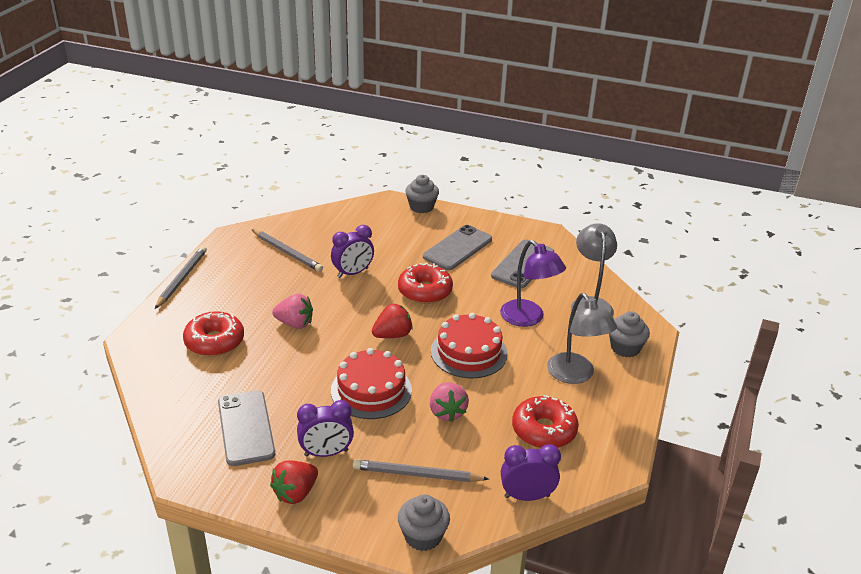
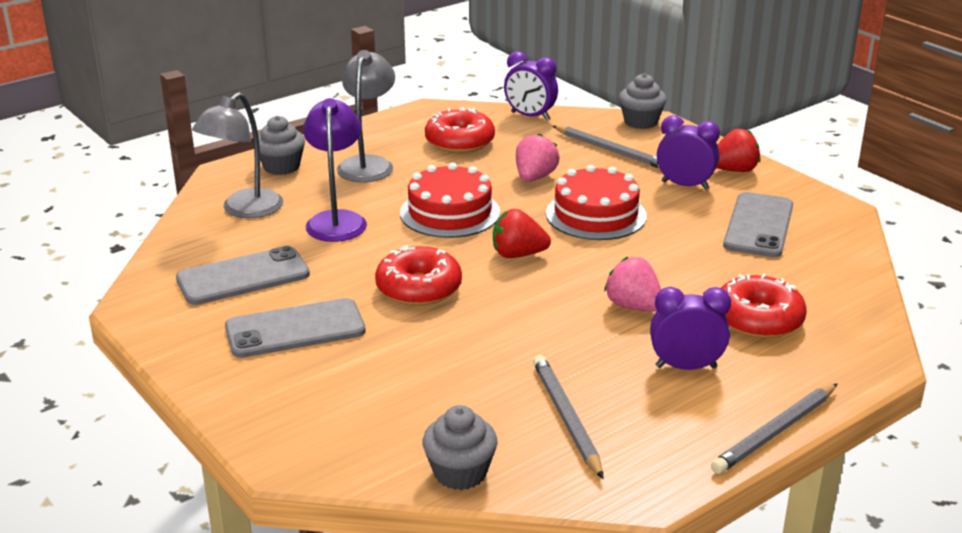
camera: 145 degrees left, 5 degrees down
purple clock [331,225,374,278] -> purple clock moved to [650,287,731,370]
grey cupcake [405,175,439,213] -> grey cupcake moved to [422,405,498,490]

